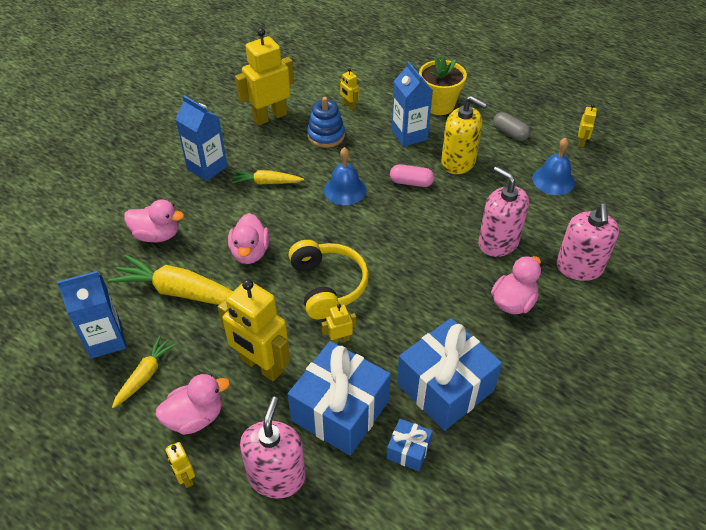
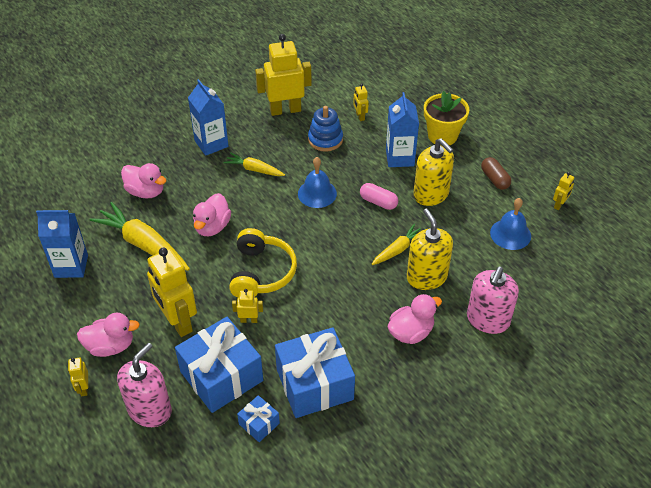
camera: 20 degrees right, 0 degrees up
yellow carrot [112,336,177,408] -> yellow carrot moved to [371,224,421,265]
pink soap dispenser [478,166,529,257] -> yellow soap dispenser [407,209,453,290]
grey capsule [493,112,531,141] -> brown capsule [481,157,511,190]

